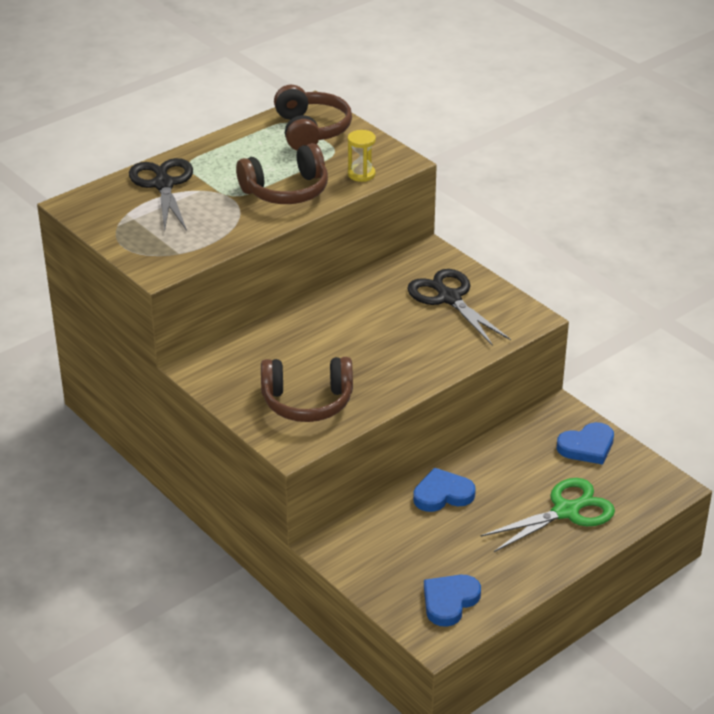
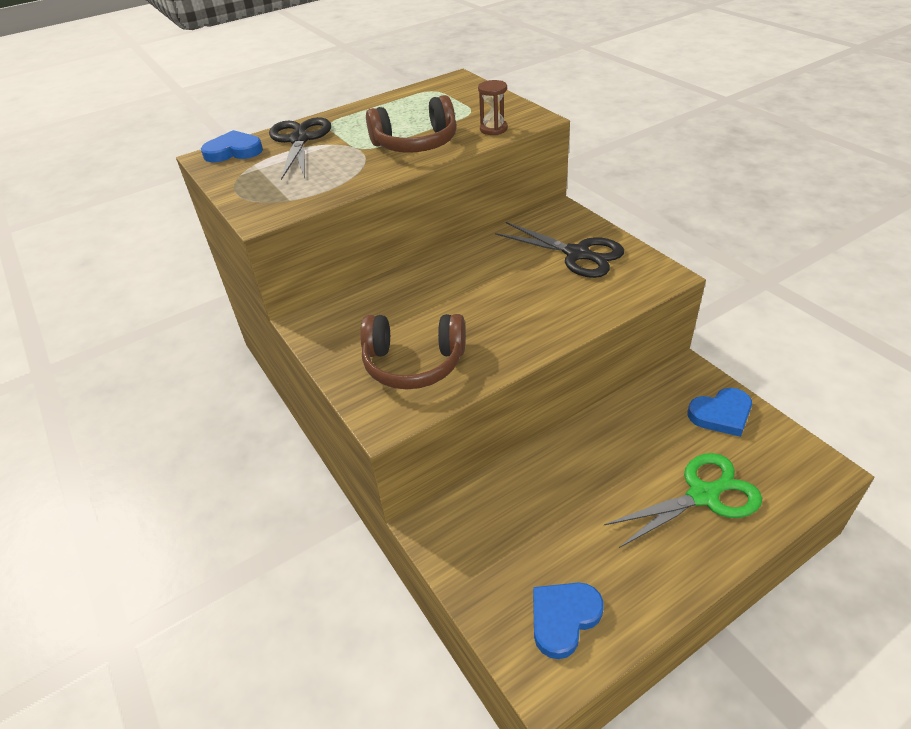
camera: 10 degrees right, 5 degrees up
brown headphones [274,85,352,150] -> none
yellow hourglass [347,130,376,182] -> brown hourglass [478,80,508,135]
black scissors [407,269,511,346] -> black scissors turned 150 degrees clockwise [495,222,624,278]
blue heart [413,468,476,512] -> blue heart moved to [201,130,263,162]

